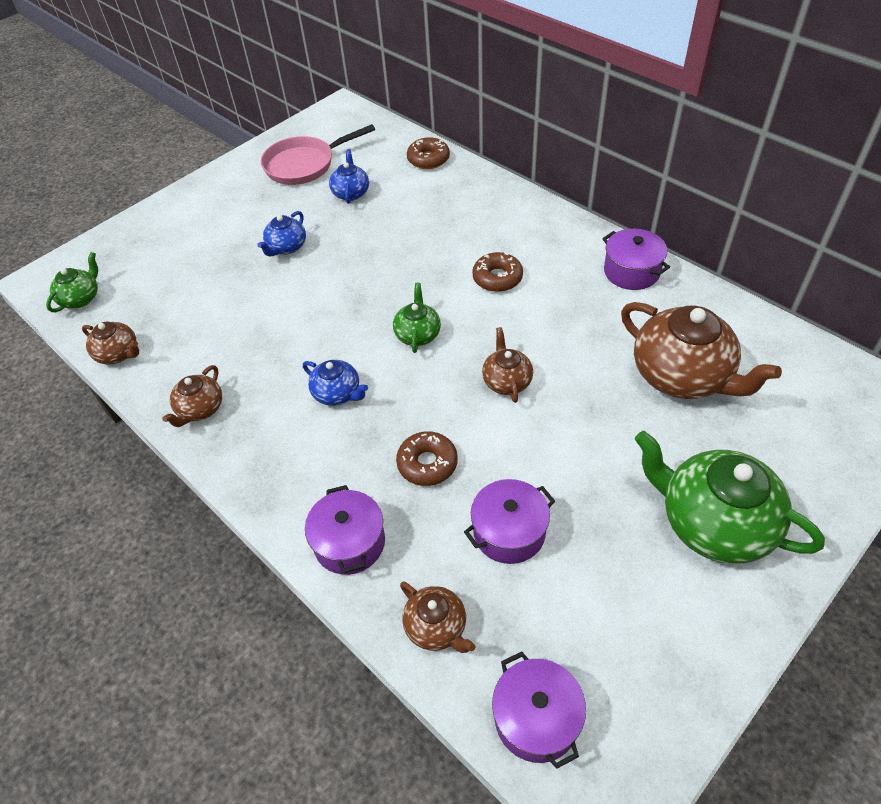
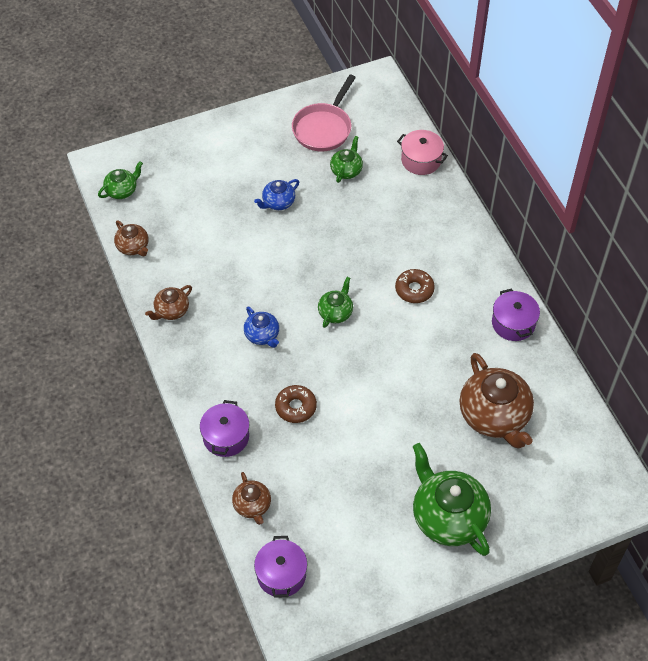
camera: 20 degrees right, 5 degrees up
pink pan [261,124,375,185] -> pink pan turned 60 degrees counterclockwise [292,74,356,151]
blue teapot [329,149,369,204] -> green teapot [330,136,363,183]
brown donut [407,137,450,169] -> pink pot [397,130,448,175]
purple pot [464,479,555,564] -> none
brown teapot [482,327,533,403] -> none

